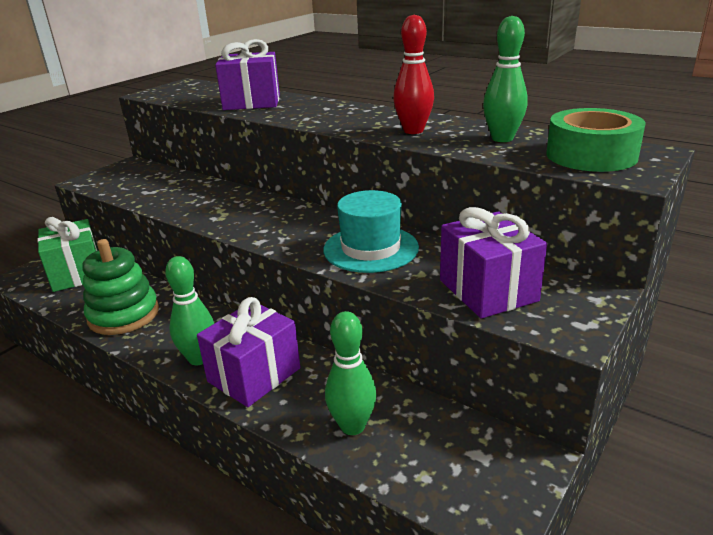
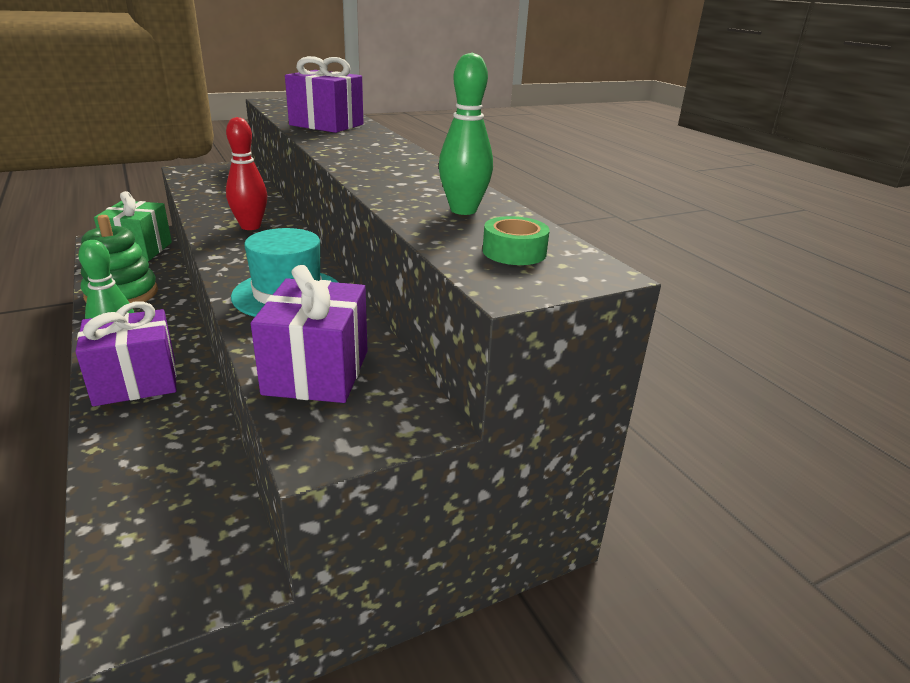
camera: 25 degrees right, 0 degrees up
green bowling pin [325,311,377,435] -> none
red bowling pin [393,15,434,134] -> red bowling pin moved to [226,117,267,230]
green tape [546,108,646,172] -> green tape [483,216,550,265], size x0.55

